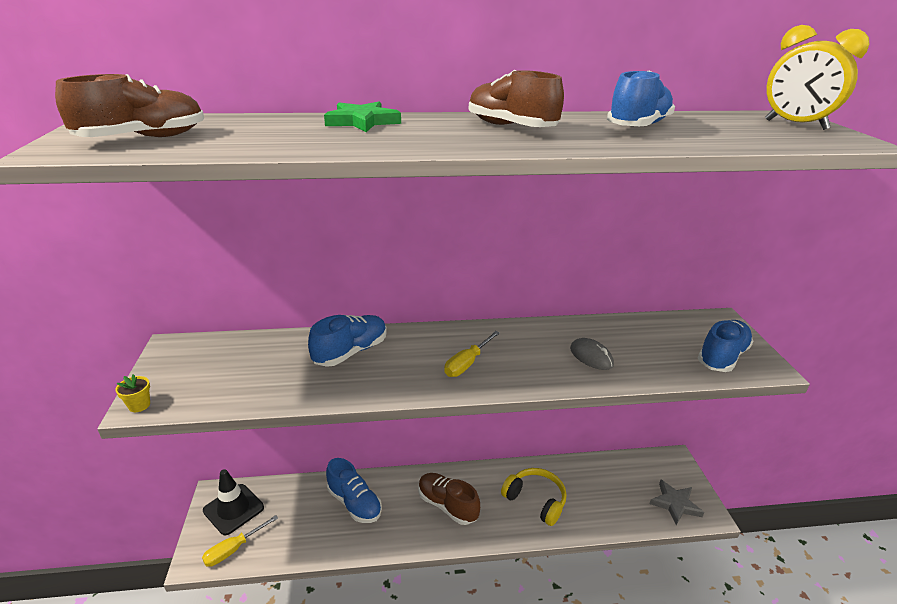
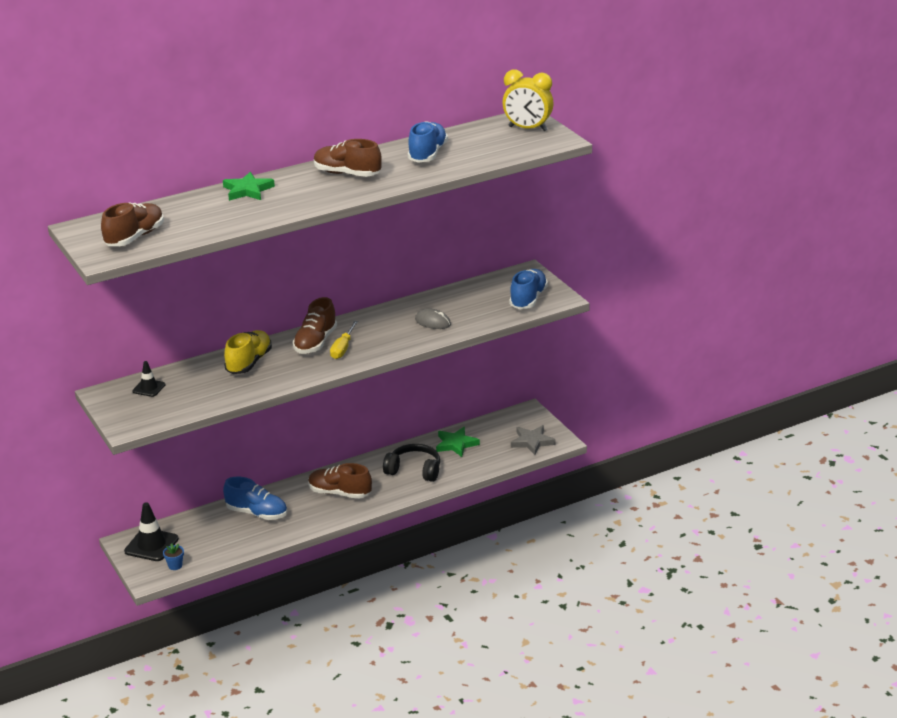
camera: 20 degrees left, 0 degrees up
yellow flower pot [115,374,150,412] -> none
yellow screwdriver [202,515,278,567] -> blue flower pot [163,543,184,570]
blue shoe [308,315,387,367] -> yellow shoe [224,330,272,374]
yellow headphones [501,468,567,526] -> black headphones [383,444,440,482]
none -> black traffic cone [132,361,166,397]
none -> brown shoe [293,297,337,354]
none -> green star [436,427,480,457]

